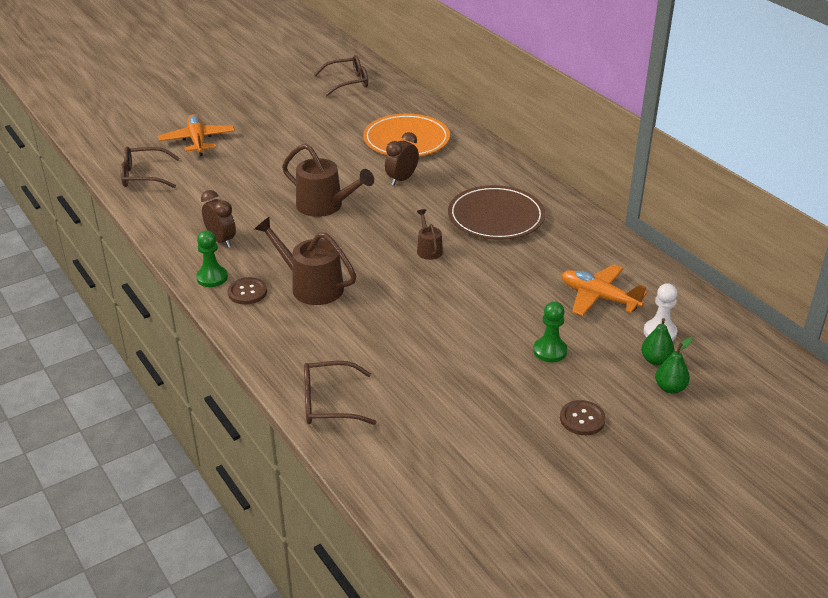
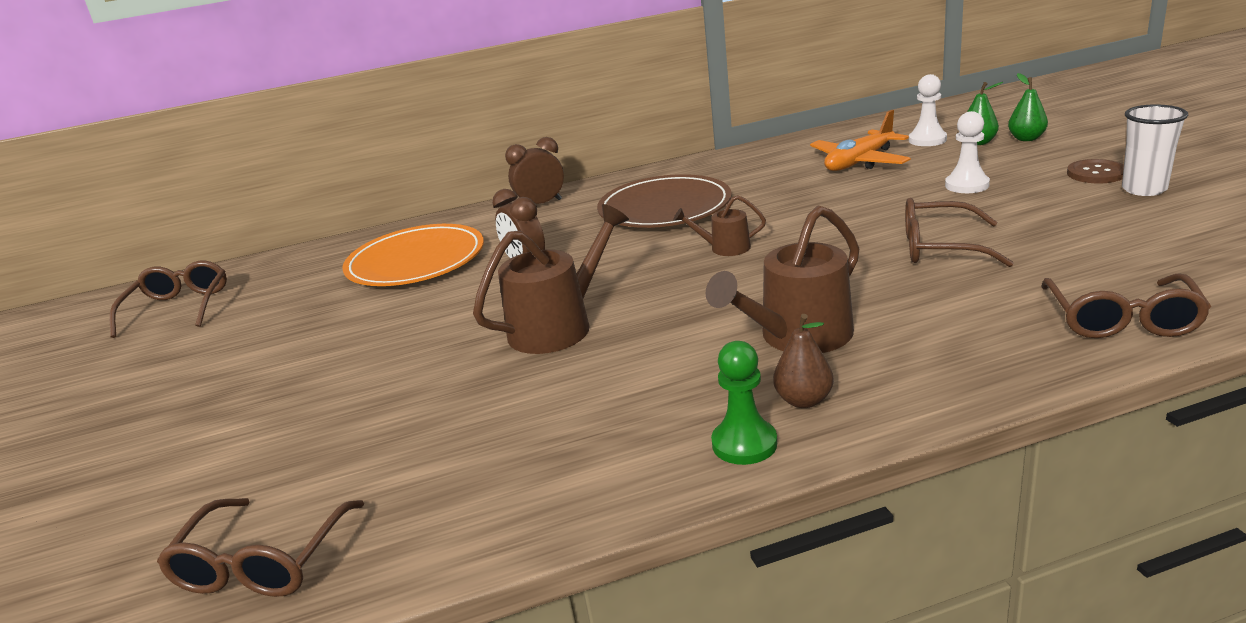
camera: 70 degrees left, 10 degrees down
orange plane [158,114,235,156] -> none
brown clock [201,190,236,247] -> brown clock moved to [505,137,564,204]
brown button [228,277,267,305] -> brown pear [773,314,834,408]
green pawn [533,302,567,362] -> white pawn [945,111,990,193]
none -> brown glasses [905,198,1013,267]
none -> white cup [1122,105,1188,196]

